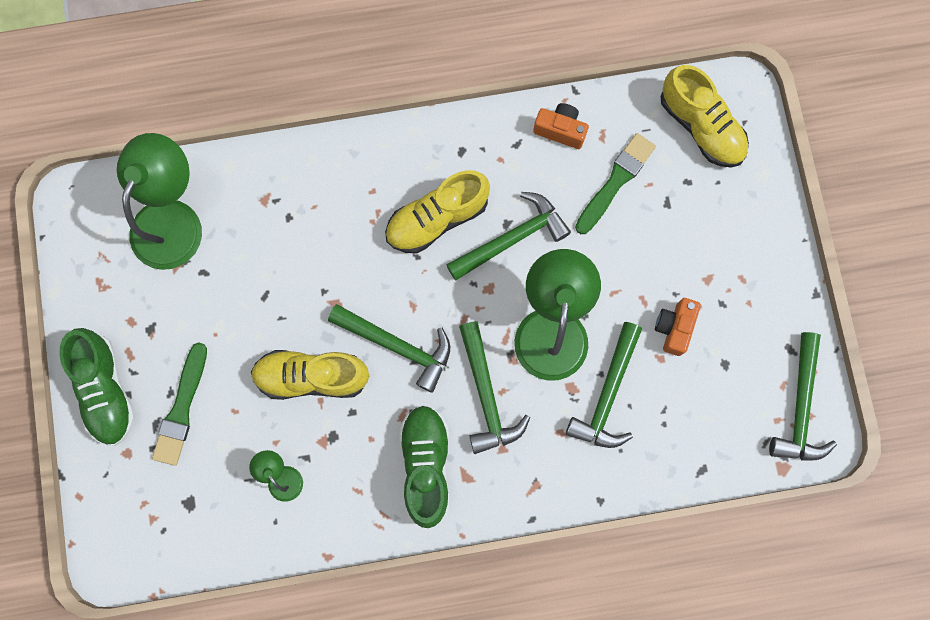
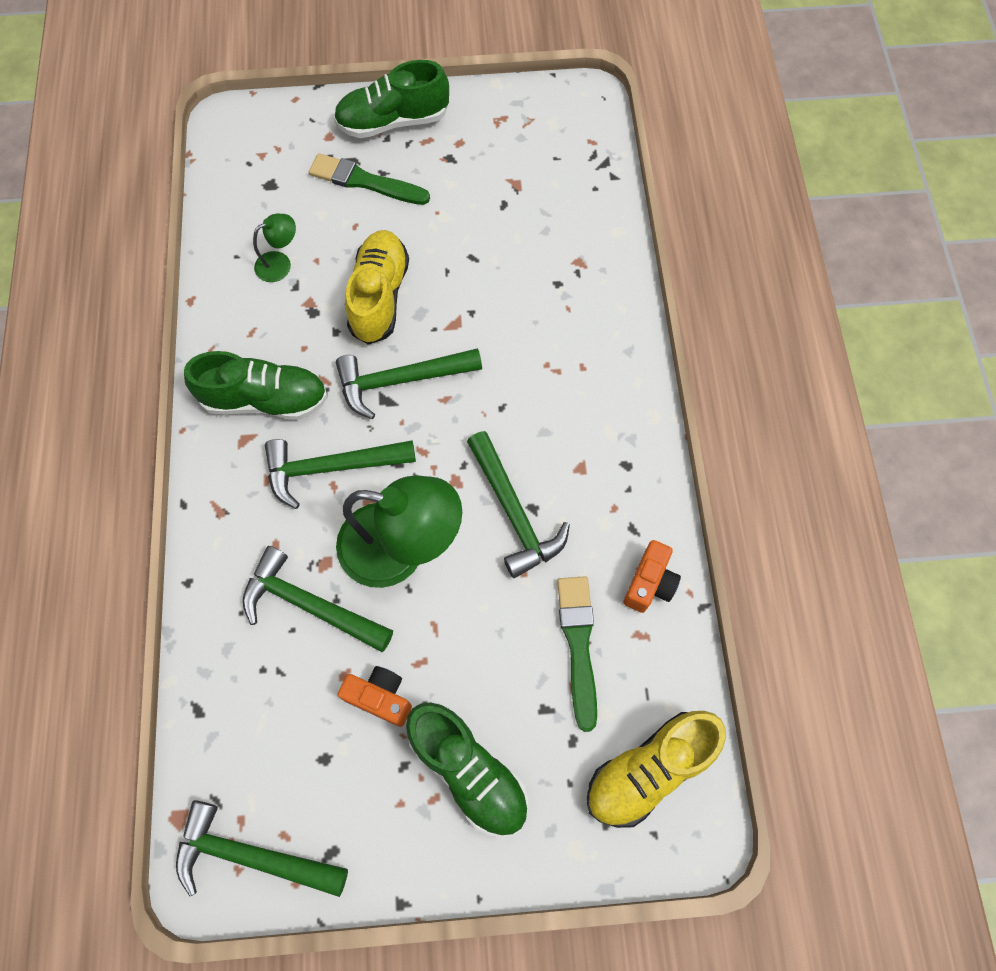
camera: 95 degrees right, 10 degrees down
green lamp [117,133,202,270] -> none
green hammer [328,304,450,393] -> green hammer turned 45 degrees clockwise [336,348,482,419]
yellow shoe [385,170,490,253] -> none
green brush [575,133,656,234] -> green brush turned 135 degrees counterclockwise [557,576,597,732]
none -> green shoe [406,702,529,837]

